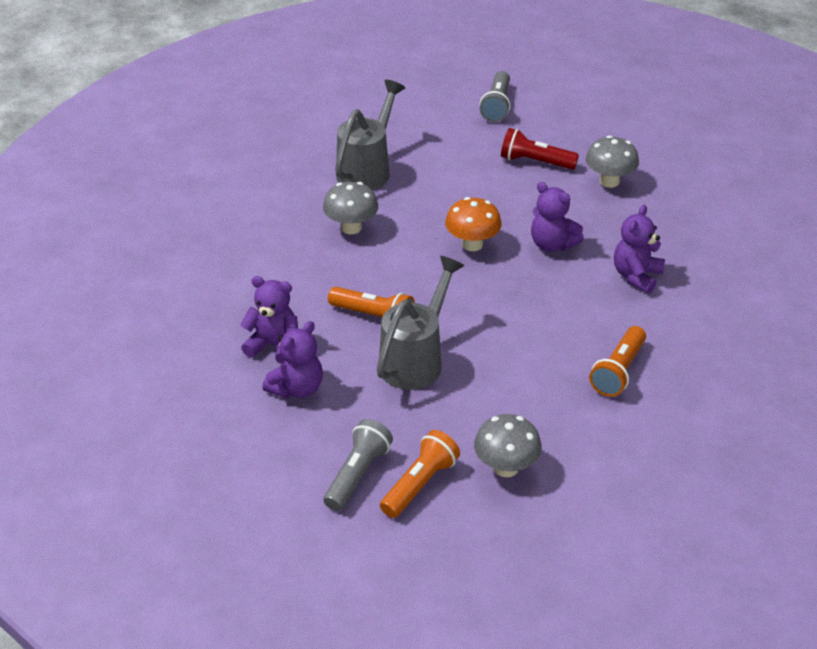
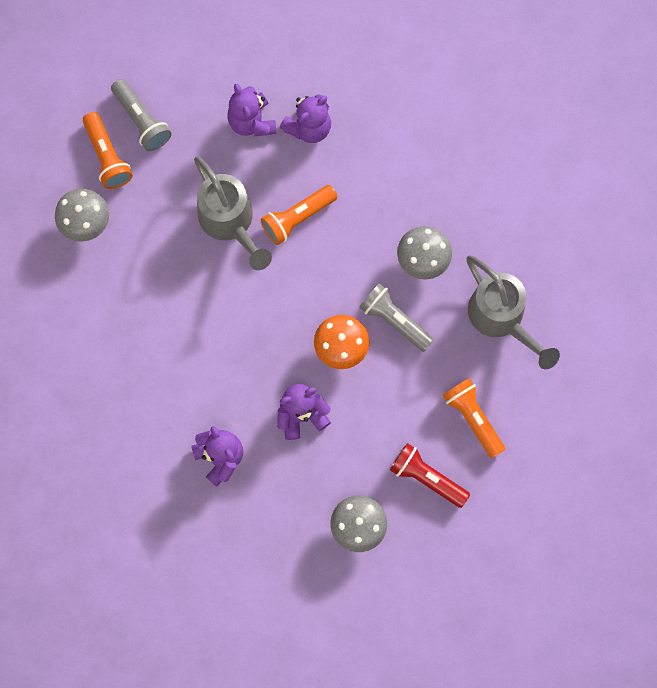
camera: 120 degrees right, 35 degrees up
grey flashlight [479,71,510,122] -> grey flashlight moved to [359,283,434,352]
red flashlight [501,128,579,170] -> red flashlight turned 105 degrees counterclockwise [390,443,470,508]
orange flashlight [589,326,646,397] -> orange flashlight moved to [443,378,505,458]

